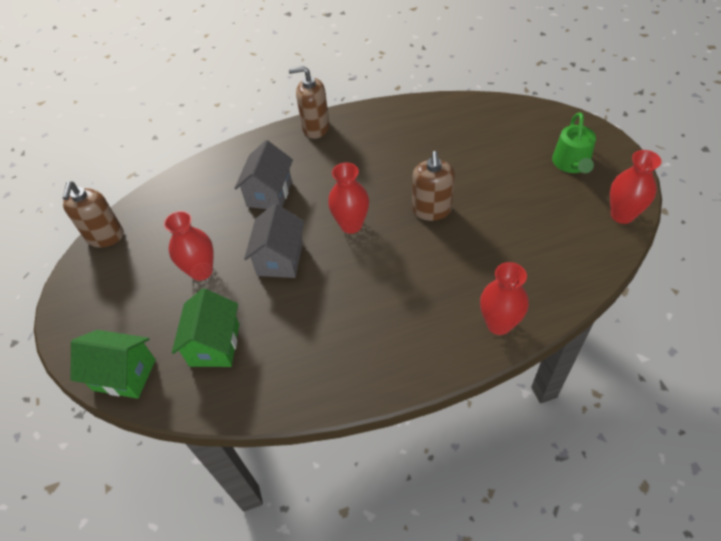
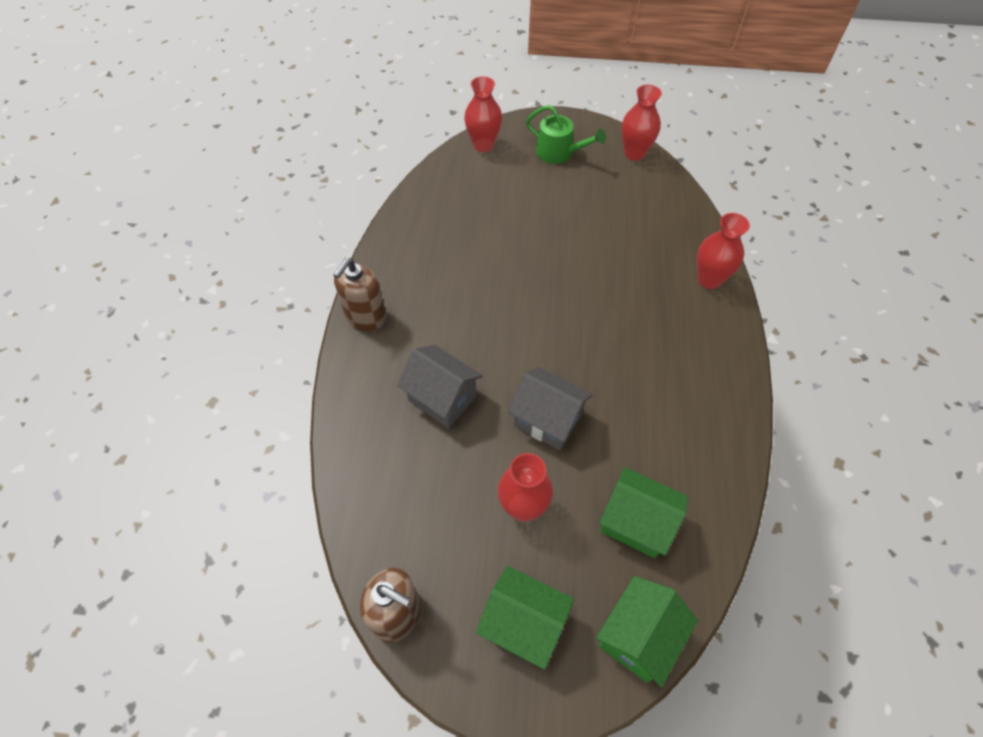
camera: 70 degrees left, 5 degrees up
red vase [328,163,369,234] -> red vase moved to [464,76,502,152]
brown soap dispenser [412,151,455,221] -> none
none -> green house [476,566,574,670]

